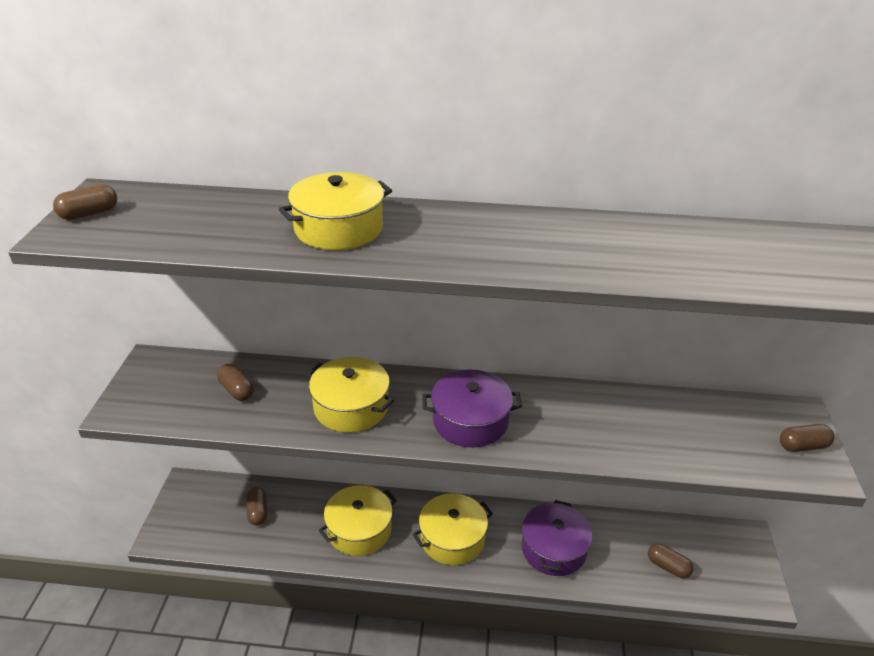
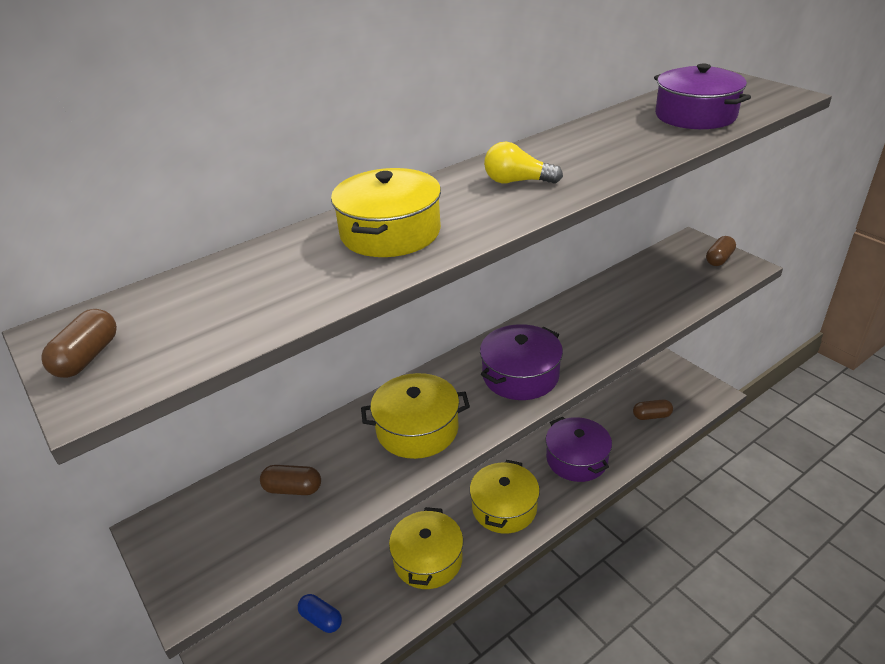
camera: 40 degrees left, 0 degrees up
brown capsule [246,487,267,525] -> blue capsule [298,594,342,633]
none -> yellow light bulb [484,142,563,184]
none -> purple pot [654,64,751,129]

